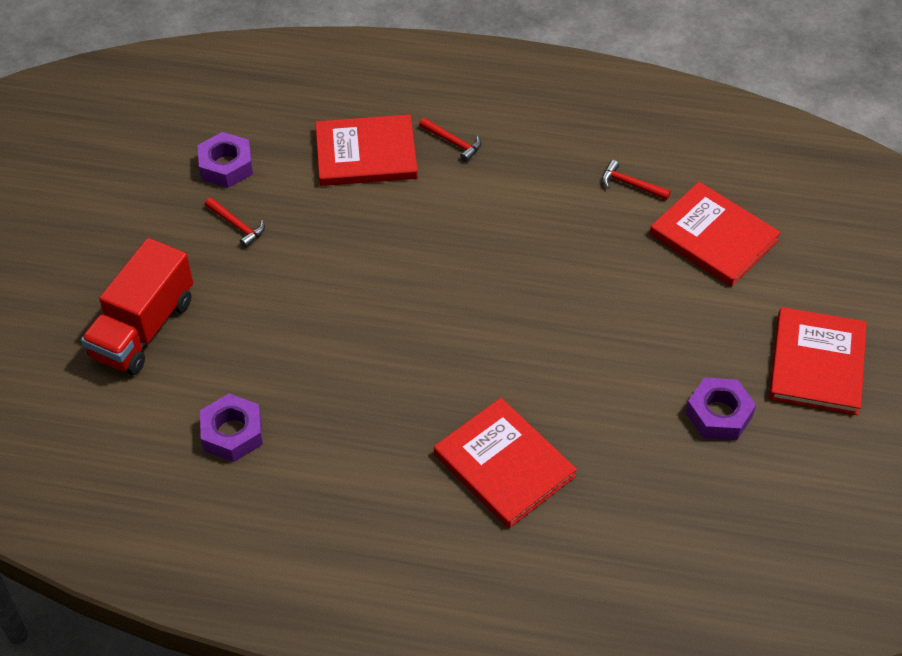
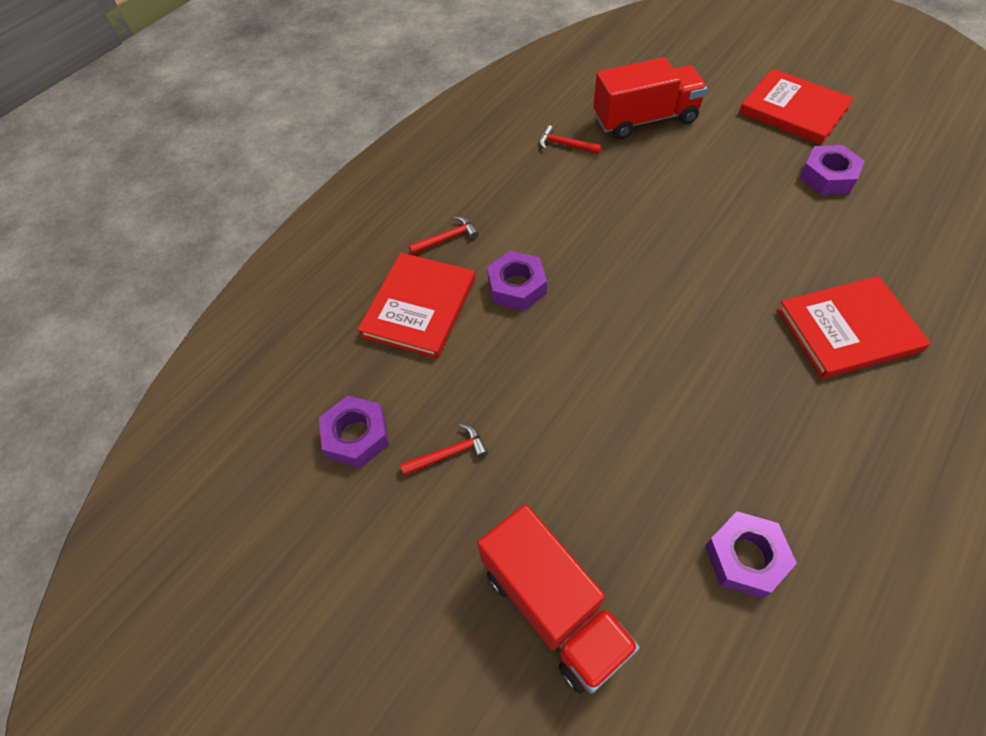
camera: 60 degrees left, 5 degrees up
red hammer [602,160,671,200] -> red hammer turned 60 degrees clockwise [539,125,602,154]
red book [650,182,781,287] -> red truck [593,57,708,139]
none -> purple nut [487,251,547,311]

